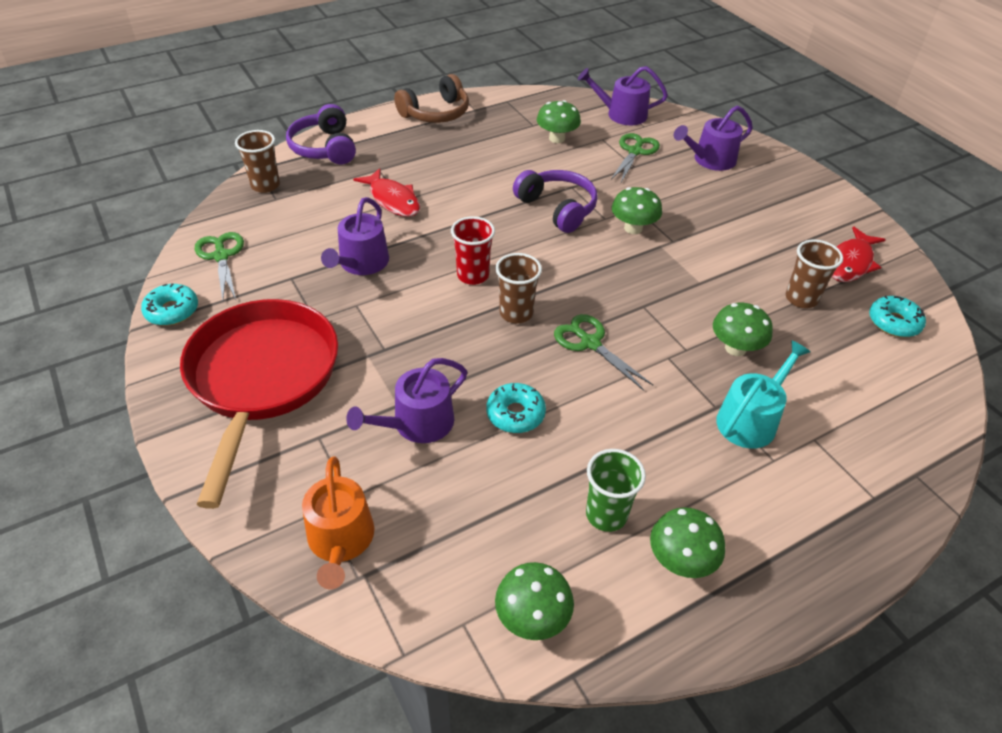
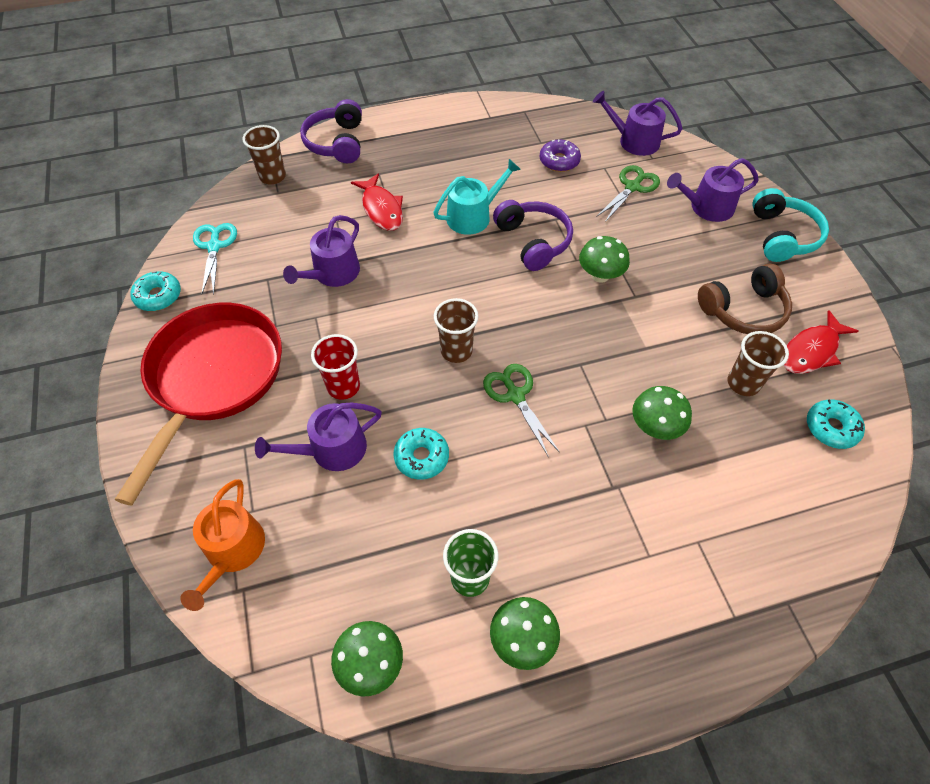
camera: 15 degrees right, 10 degrees up
green scissors [195,232,244,301] -> turquoise scissors [193,223,237,295]
brown headphones [394,74,469,123] -> brown headphones moved to [698,263,792,334]
red cup [451,216,495,285] -> red cup moved to [311,334,360,400]
green mushroom [537,100,581,143] -> purple donut [540,139,581,172]
turquoise watering can [716,340,810,449] -> turquoise watering can moved to [433,159,521,235]
none -> turquoise headphones [752,188,829,262]

